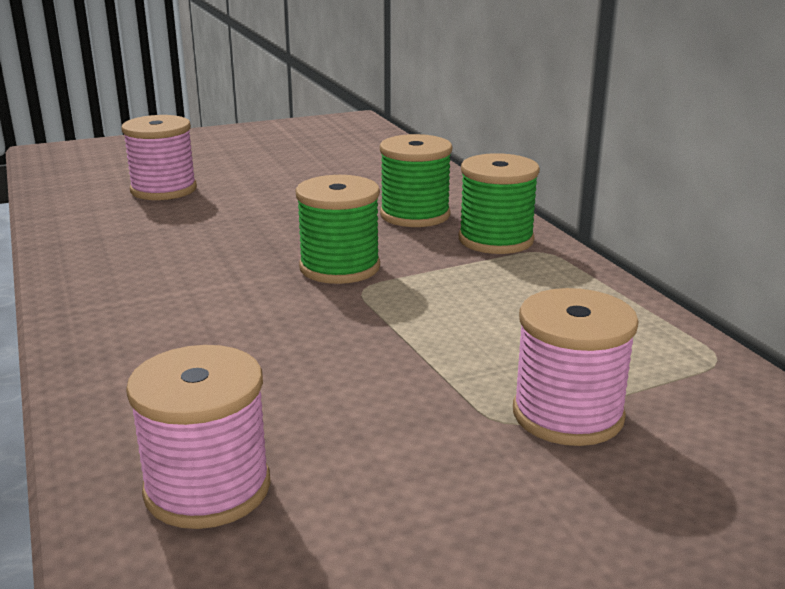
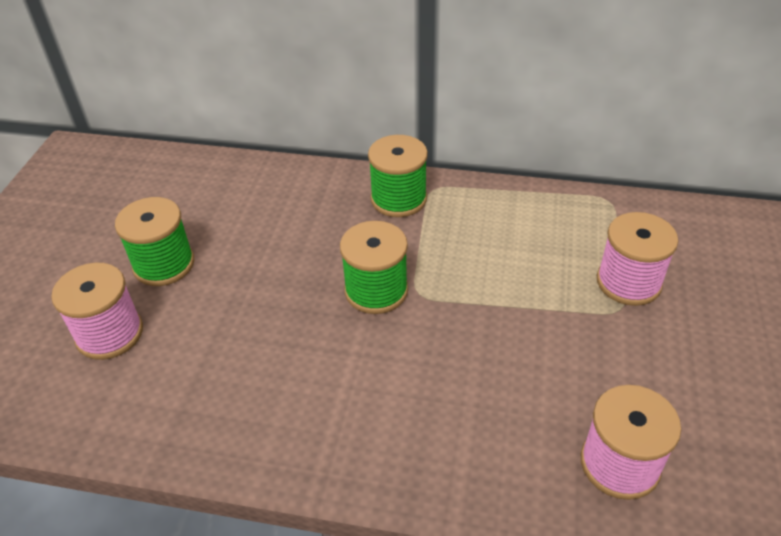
camera: 55 degrees left, 20 degrees up
green spool [380,134,452,227] -> green spool moved to [115,197,194,286]

